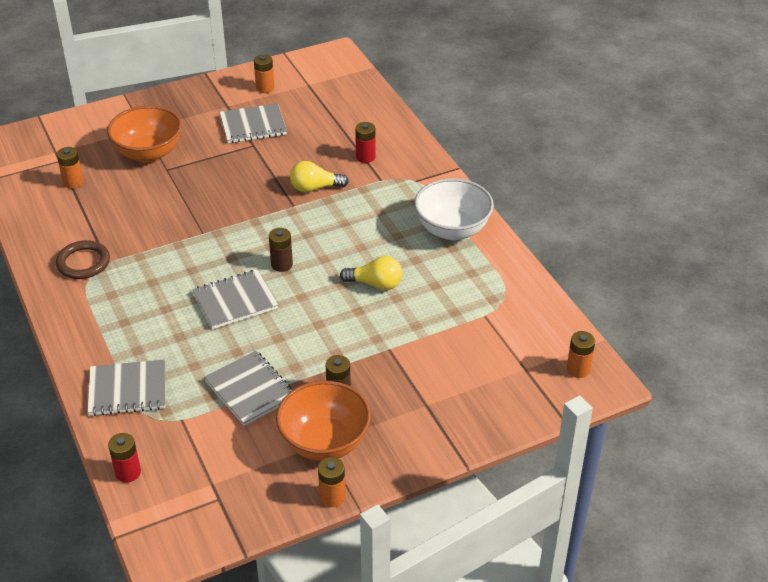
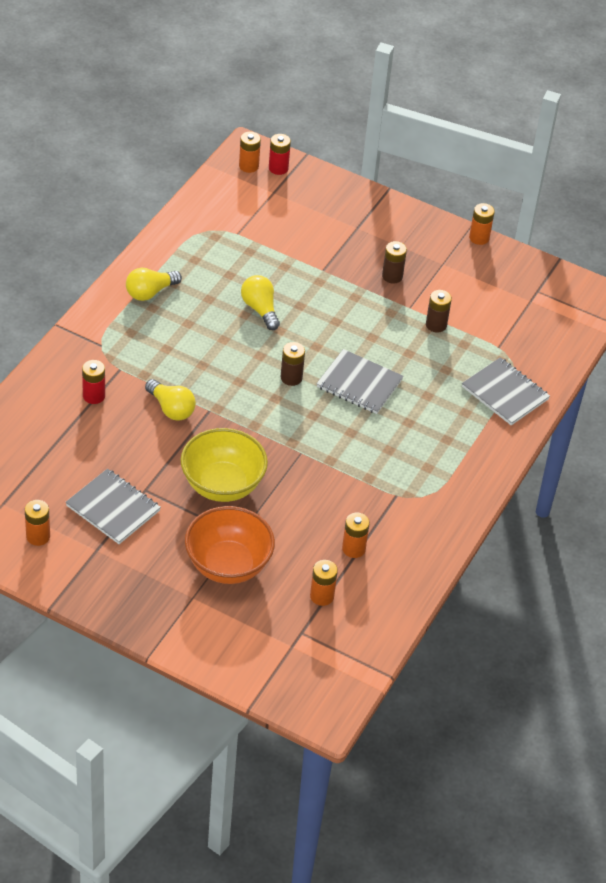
camera: 130 degrees left, 5 degrees up
brown ring [56,240,110,279] -> none
red battery [108,433,141,483] -> red battery moved to [269,134,291,175]
grey notebook [204,351,294,426] -> brown battery [426,290,452,333]
orange bowl [276,381,371,461] -> none
white bowl [414,178,494,240] -> yellow light bulb [126,268,182,301]
none -> yellow bowl [181,428,268,502]
none -> orange battery [342,513,370,558]

